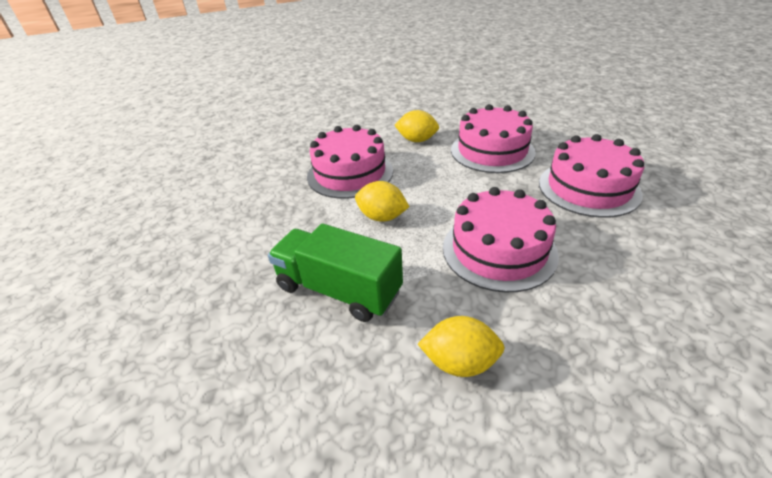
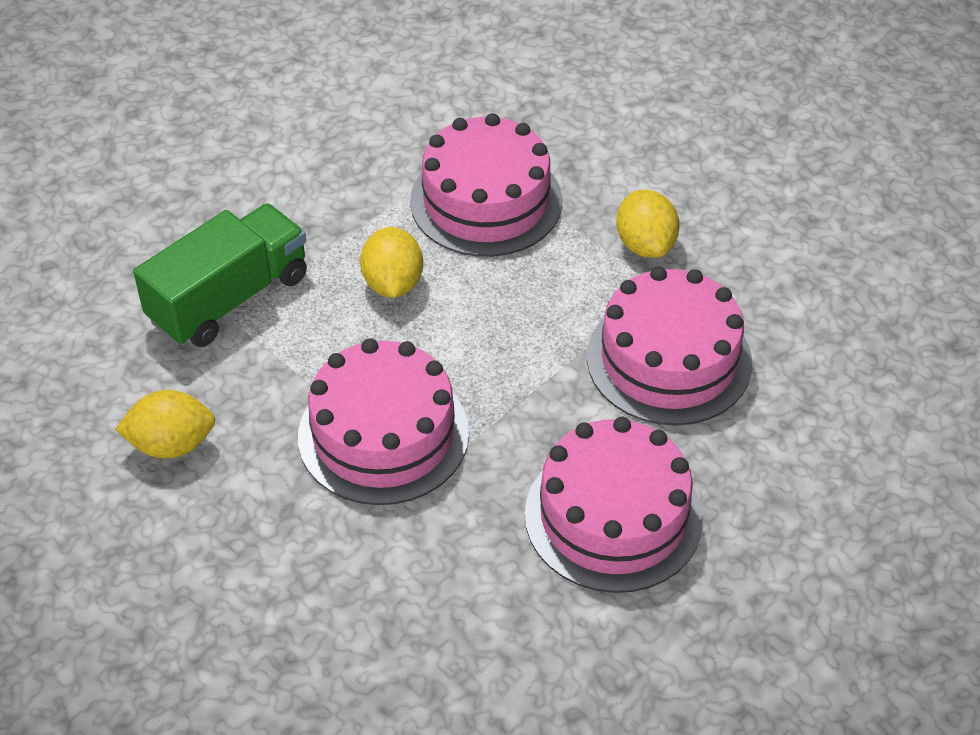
camera: 60 degrees right, 10 degrees up
green truck [268,224,403,322] -> green truck turned 45 degrees clockwise [133,203,307,347]
yellow lemon [418,316,505,377] -> yellow lemon turned 75 degrees counterclockwise [115,390,216,459]

